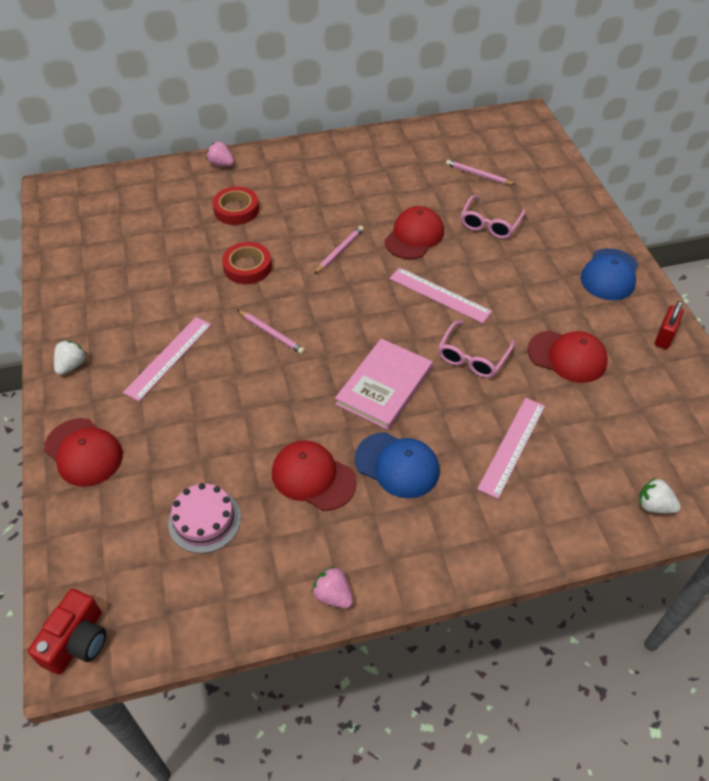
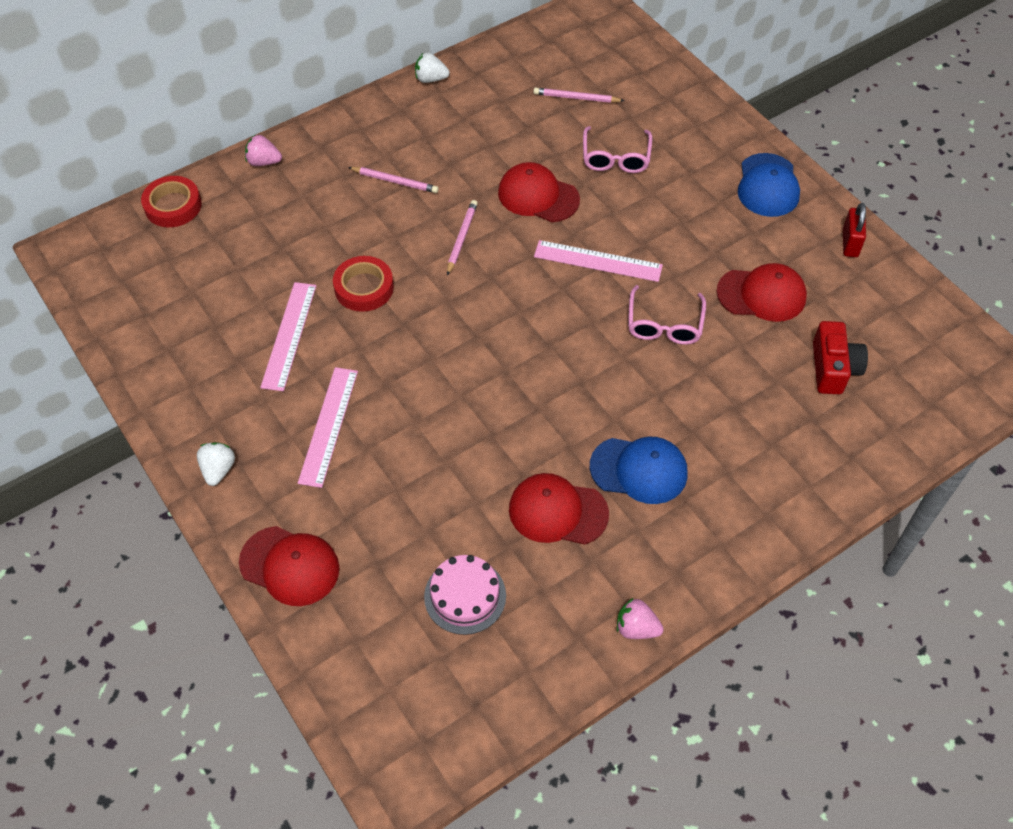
camera: 20 degrees left, 5 degrees up
red camera [28,589,106,675] -> red camera moved to [813,321,868,394]
red tape [212,187,259,225] -> red tape moved to [141,176,202,227]
pink pencil [237,310,305,354] -> pink pencil moved to [348,167,439,193]
pink book [335,339,432,430] -> none
red cap [384,206,444,259] -> red cap turned 75 degrees counterclockwise [498,162,580,222]
pink ruler [477,398,545,499] -> pink ruler moved to [260,282,316,391]
white strawberry [639,478,681,514] -> white strawberry moved to [415,53,450,83]

